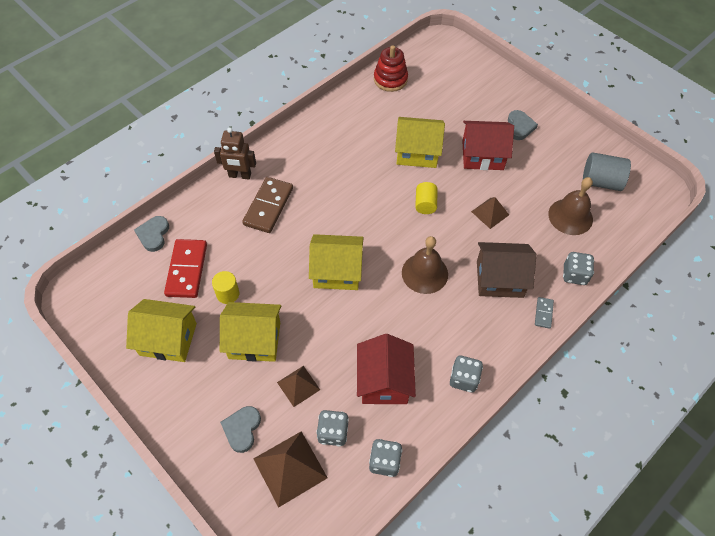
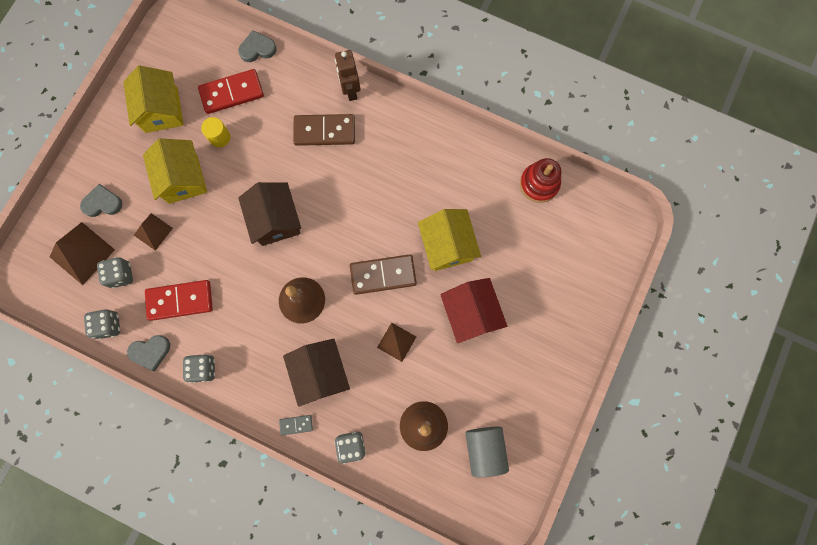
camera: 70 degrees right, 20 degrees up
yellow house [309,234,364,290] -> brown house [238,182,301,246]
red house [357,334,416,404] -> red domino [145,280,213,321]
yellow cylinder [415,182,438,214] -> brown domino [350,254,417,295]
grey heart [508,110,538,140] -> grey heart moved to [127,335,170,371]

